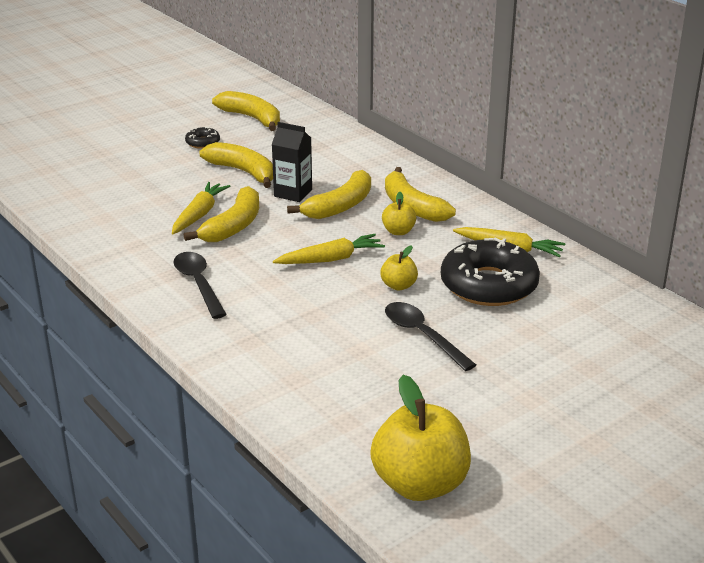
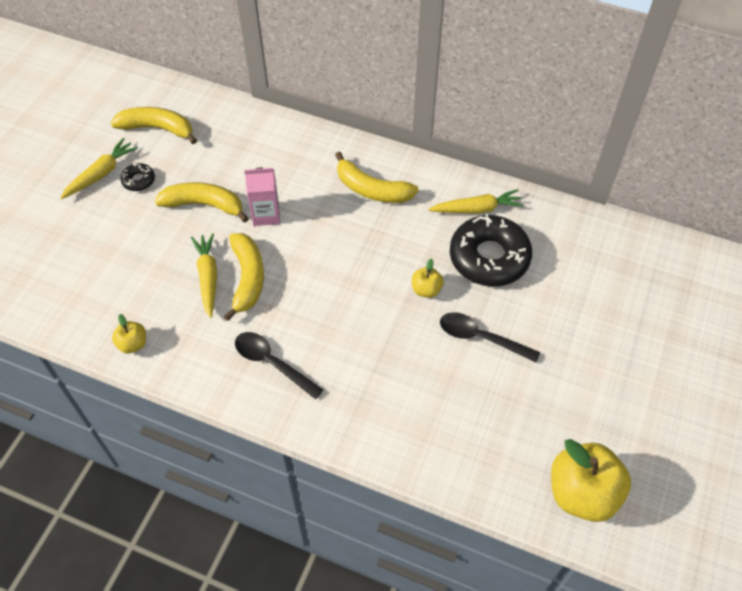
camera: 30 degrees left, 25 degrees up
black carton [272,122,312,202] -> pink carton [244,168,280,226]
yellow carrot [273,234,385,264] -> yellow carrot moved to [60,138,138,199]
yellow banana [287,170,371,219] -> none
yellow apple [382,192,417,235] -> yellow apple moved to [112,314,146,354]

